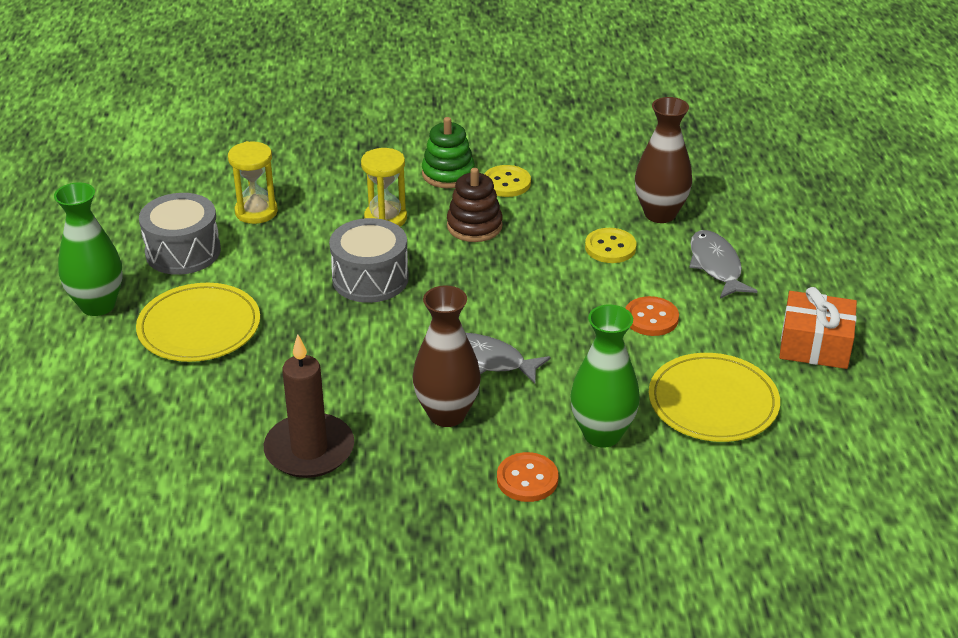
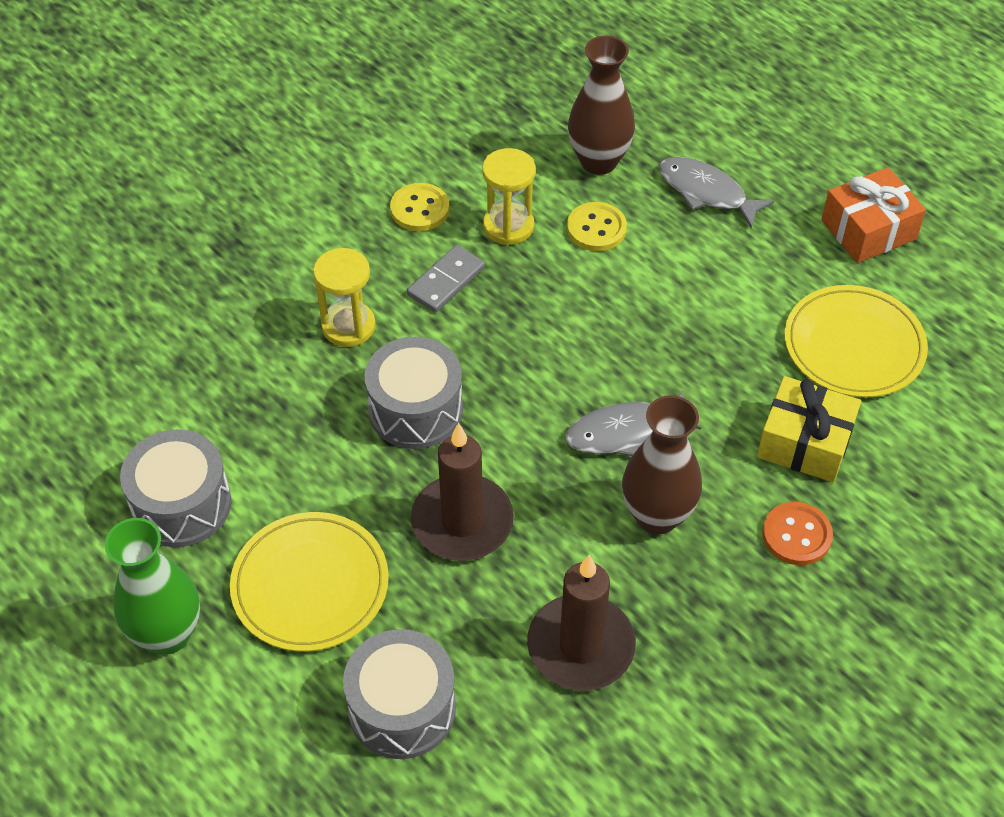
camera: 40 degrees left, 15 degrees up
yellow hourglass [228,141,278,224] -> yellow hourglass moved to [482,148,536,245]
green stacking toy [422,117,475,188] -> none
brown stacking toy [447,168,503,242] -> grey domino [407,245,485,313]
green vase [570,304,640,447] -> yellow gift [757,376,861,482]
orange button [625,296,679,336] -> none
none -> grey drum [343,629,456,759]
none -> brown candle [411,423,514,561]

